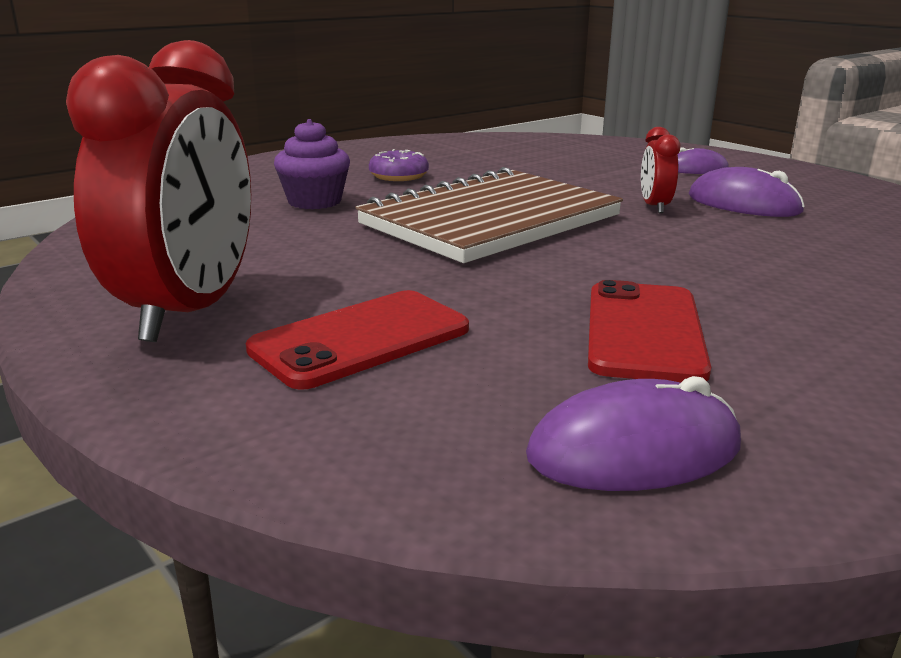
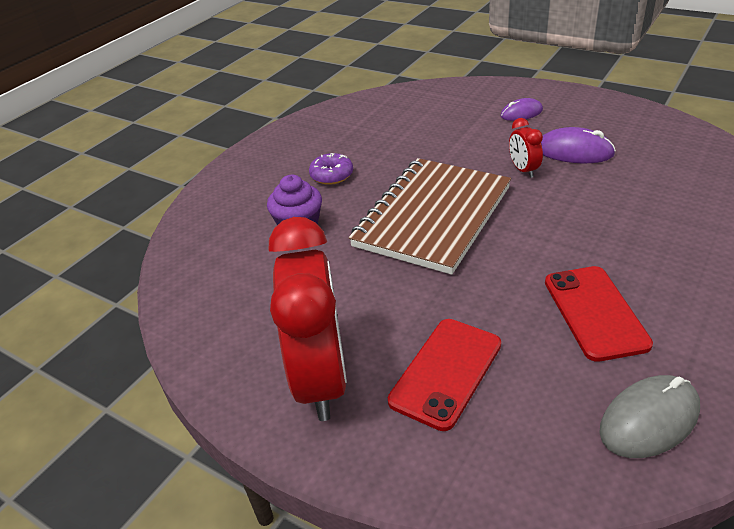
camera: 15 degrees left, 15 degrees up
purple mouse [526,376,741,491] -> grey mouse [599,375,700,458]

